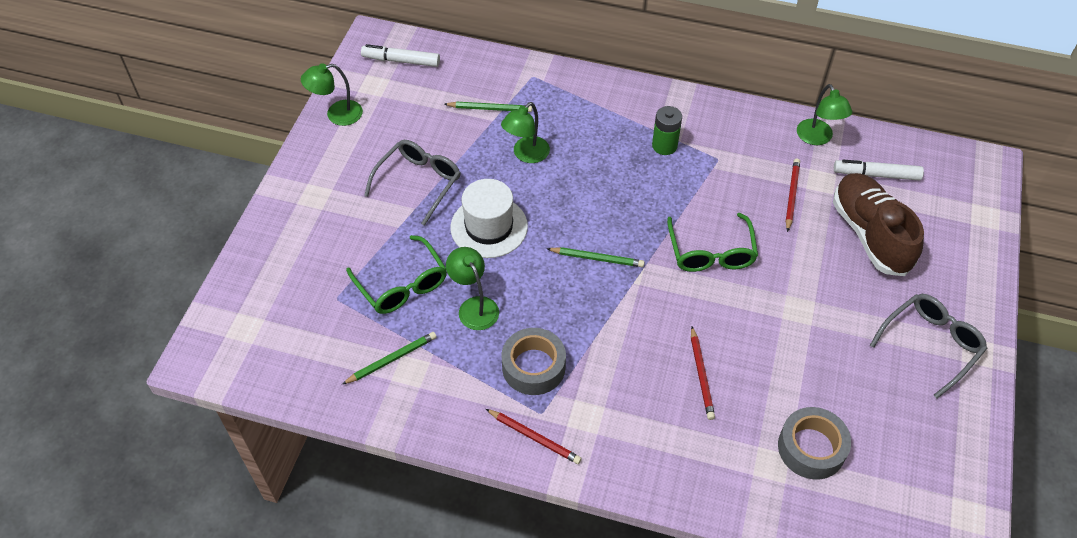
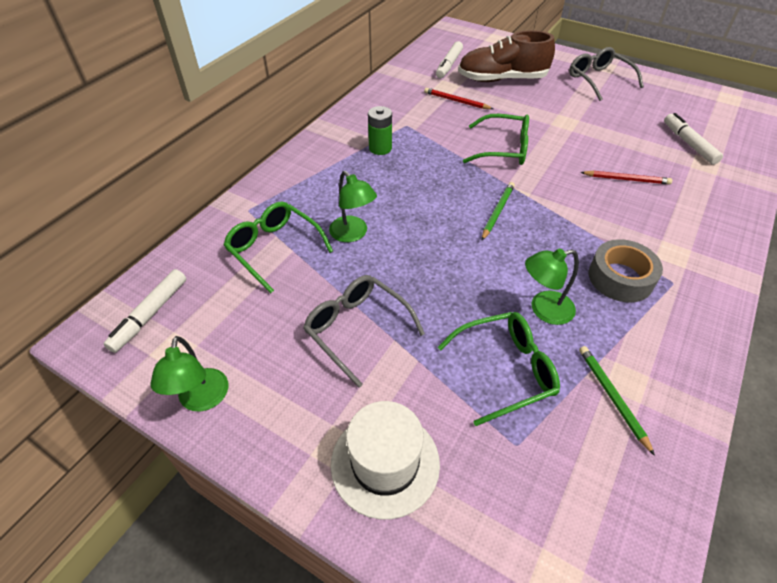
camera: 75 degrees left, 5 degrees down
green pencil [444,102,532,112] -> green glasses [224,201,333,293]
white hat [450,179,528,258] -> white hat moved to [331,401,440,520]
red pencil [486,409,582,464] -> none
grey tape [778,407,851,480] -> white marker [664,113,723,165]
green lamp [797,84,852,145] -> none

